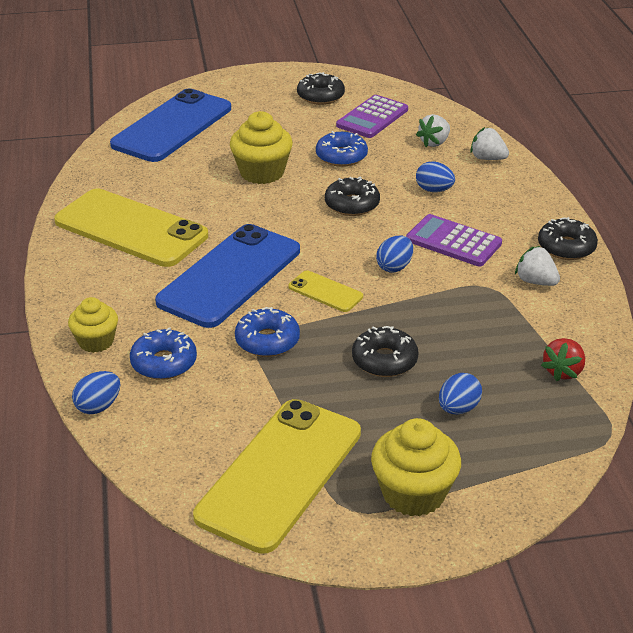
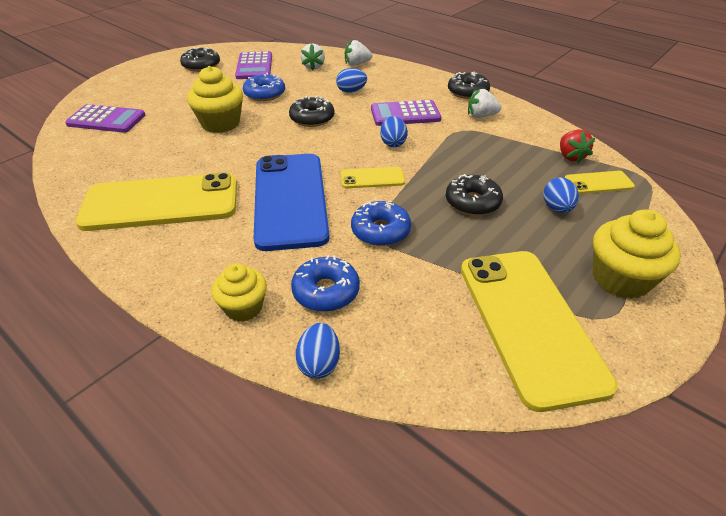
camera: 40 degrees left, 5 degrees up
blue phone [110,89,231,162] -> purple calculator [65,104,145,133]
none -> yellow phone [565,171,635,194]

